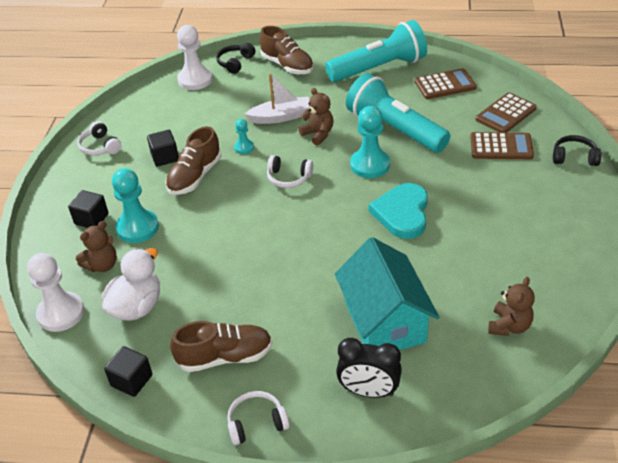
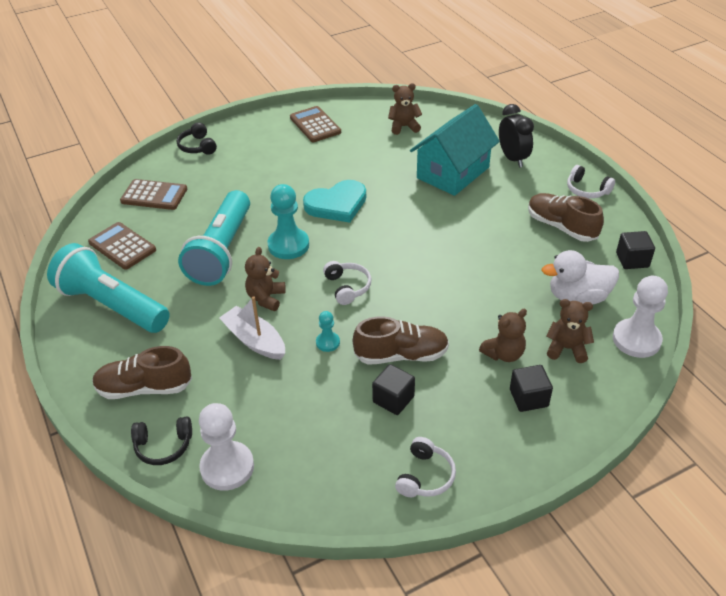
camera: 125 degrees left, 0 degrees up
turquoise pawn [112,168,159,243] -> brown teddy bear [479,309,527,362]
brown shoe [260,26,314,74] -> brown shoe turned 105 degrees counterclockwise [92,346,192,399]
brown calculator [470,132,534,159] -> brown calculator moved to [290,106,341,142]

